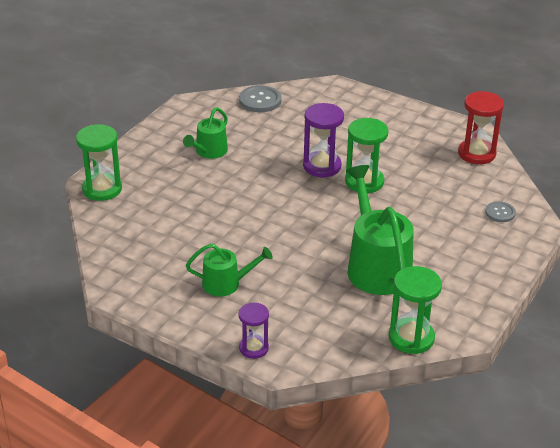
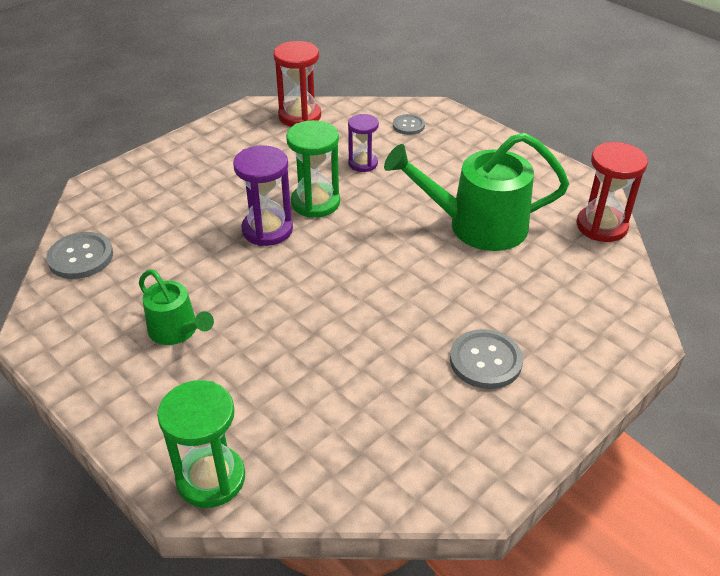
camera: 75 degrees left, 5 degrees up
green watering can [186,244,273,297] -> grey button [450,329,523,389]
purple hourglass [239,303,269,359] -> purple hourglass moved to [348,114,379,172]
green hourglass [389,266,442,354] -> red hourglass [577,142,648,242]

